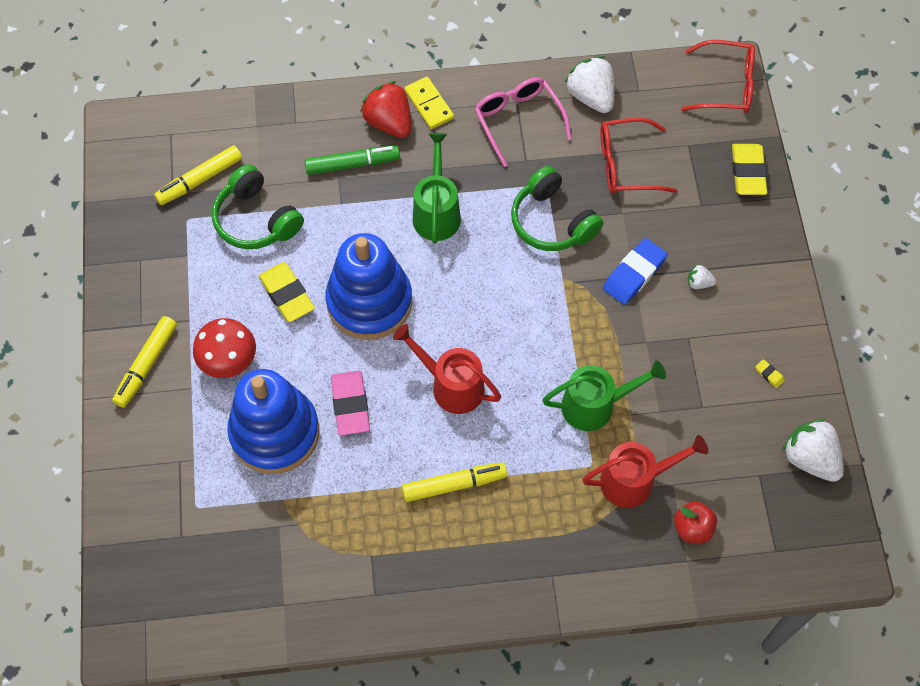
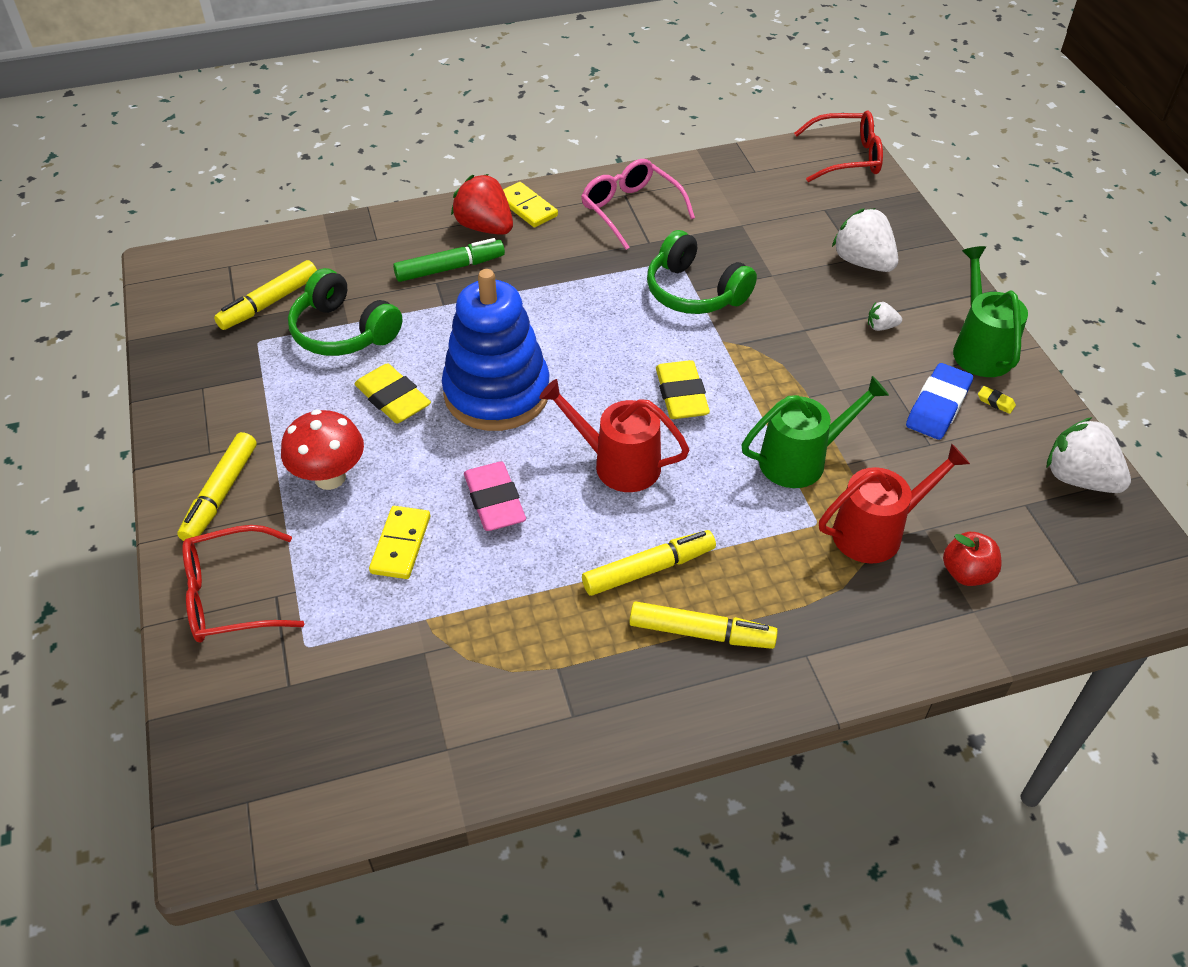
camera: 10 degrees left, 15 degrees down
blue stacking toy [227,369,319,474] -> yellow domino [369,506,430,579]
green watering can [413,133,461,244] -> green watering can moved to [953,246,1028,377]
white strawberry [565,56,614,113] -> white strawberry moved to [832,208,898,272]
red glasses [600,118,677,194] -> red glasses moved to [182,525,304,642]
blue eraser [603,238,667,305] -> blue eraser moved to [906,363,973,440]
yellow eraser [732,144,767,195] -> yellow eraser moved to [656,360,710,419]
none -> yellow marker [629,602,778,649]

